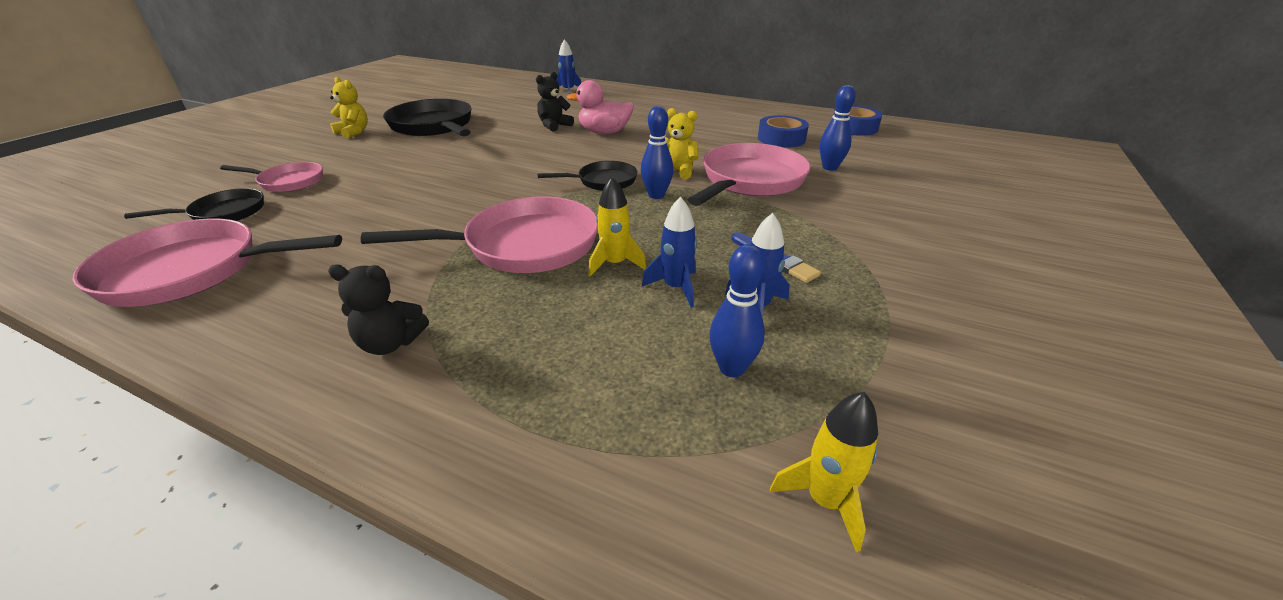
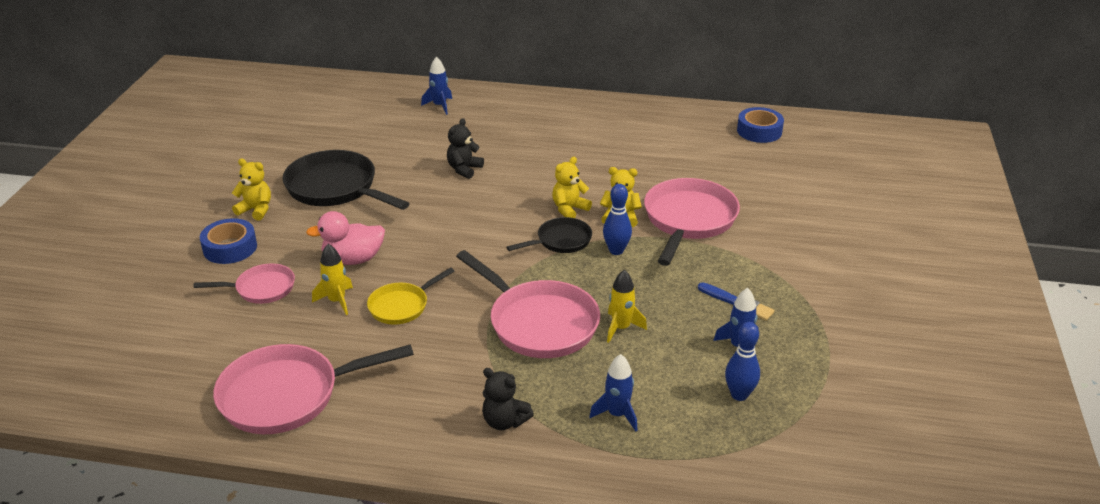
camera: 15 degrees left, 0 degrees up
black pan [124,188,264,221] -> none
black teddy bear [328,264,429,355] -> black teddy bear turned 45 degrees clockwise [482,368,534,430]
pink pan [361,196,598,273] -> pink pan turned 75 degrees clockwise [456,250,600,358]
pink duck [567,80,634,134] -> pink duck moved to [306,211,385,265]
blue rocket [642,197,697,308] -> blue rocket moved to [589,354,637,431]
blue tape [758,115,809,148] -> blue tape moved to [200,218,257,264]
yellow rocket [770,392,878,552] -> yellow rocket moved to [312,244,353,315]
blue bowling pin [820,85,856,171] -> none
none -> yellow pan [367,267,454,324]
none -> yellow teddy bear [552,157,592,218]

